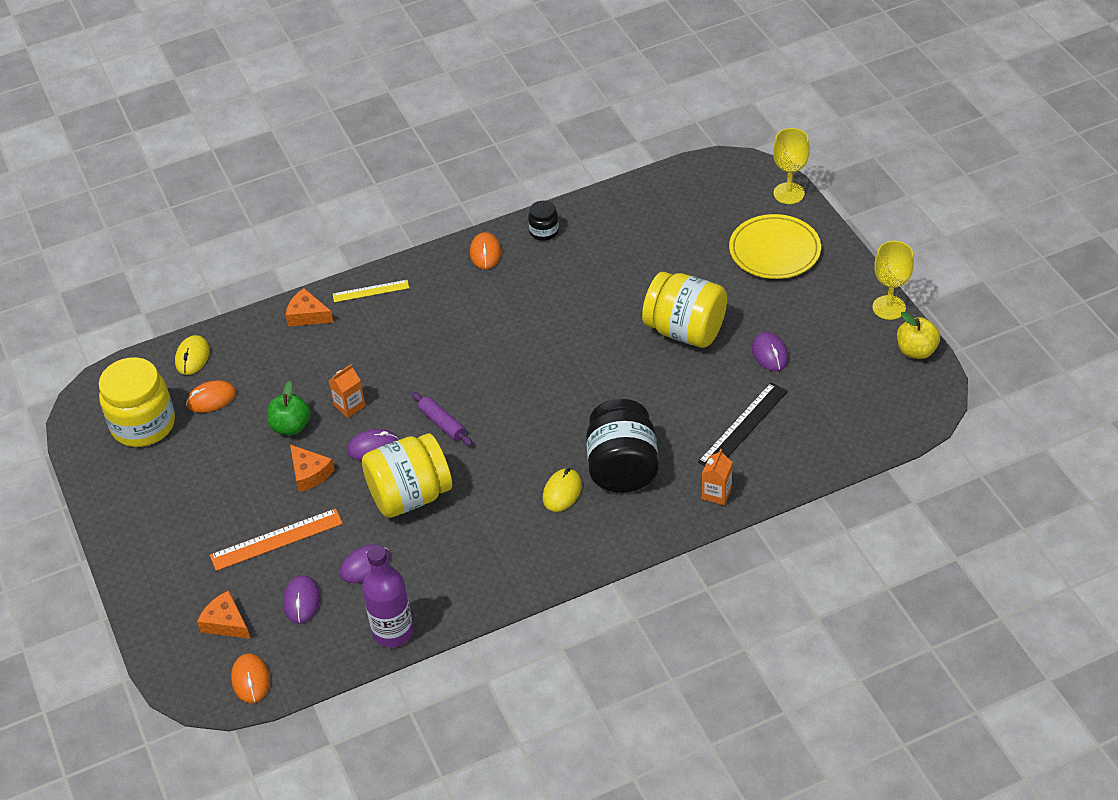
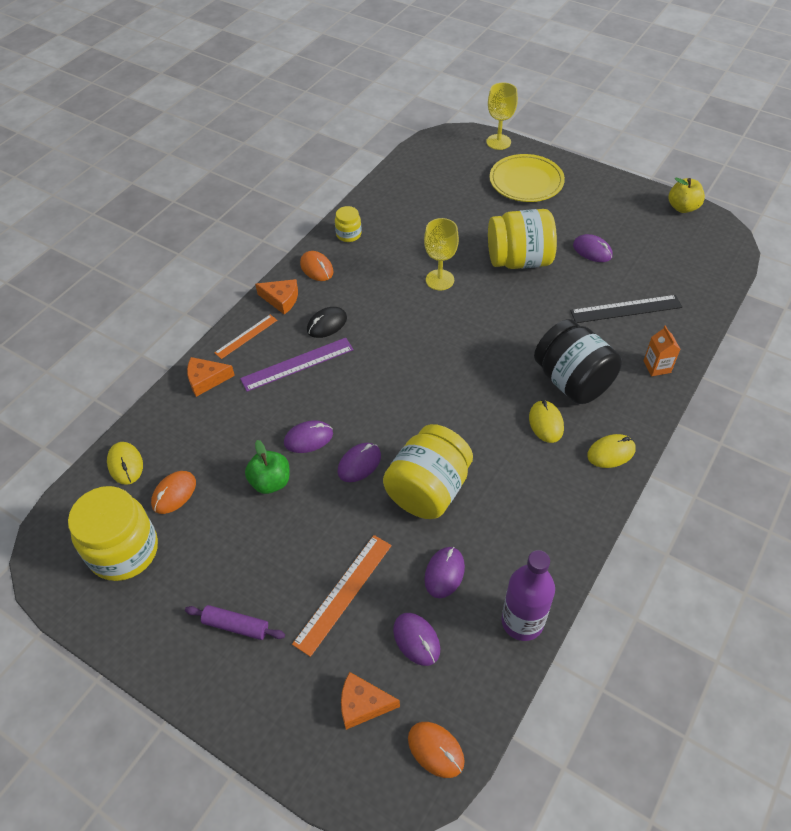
camera: 35 degrees left, 5 degrees up
orange cheese [290,445,335,492] -> orange cheese moved to [255,279,298,315]
orange carton [329,364,365,418] -> purple mouse [284,420,333,453]
yellow ruler [333,280,409,302] -> orange ruler [214,315,277,359]
purple rolling pin [411,392,473,446] -> purple rolling pin moved to [185,605,285,640]
black jar [528,201,559,241] -> yellow jar [335,206,362,242]
black ruler [698,383,788,466] -> black ruler turned 75 degrees clockwise [570,295,682,323]
yellow goblet [873,241,914,320] -> yellow goblet moved to [424,218,459,290]
none -> purple ruler [240,338,354,392]
none -> black mouse [307,307,347,338]
none -> yellow mouse [587,434,636,468]

